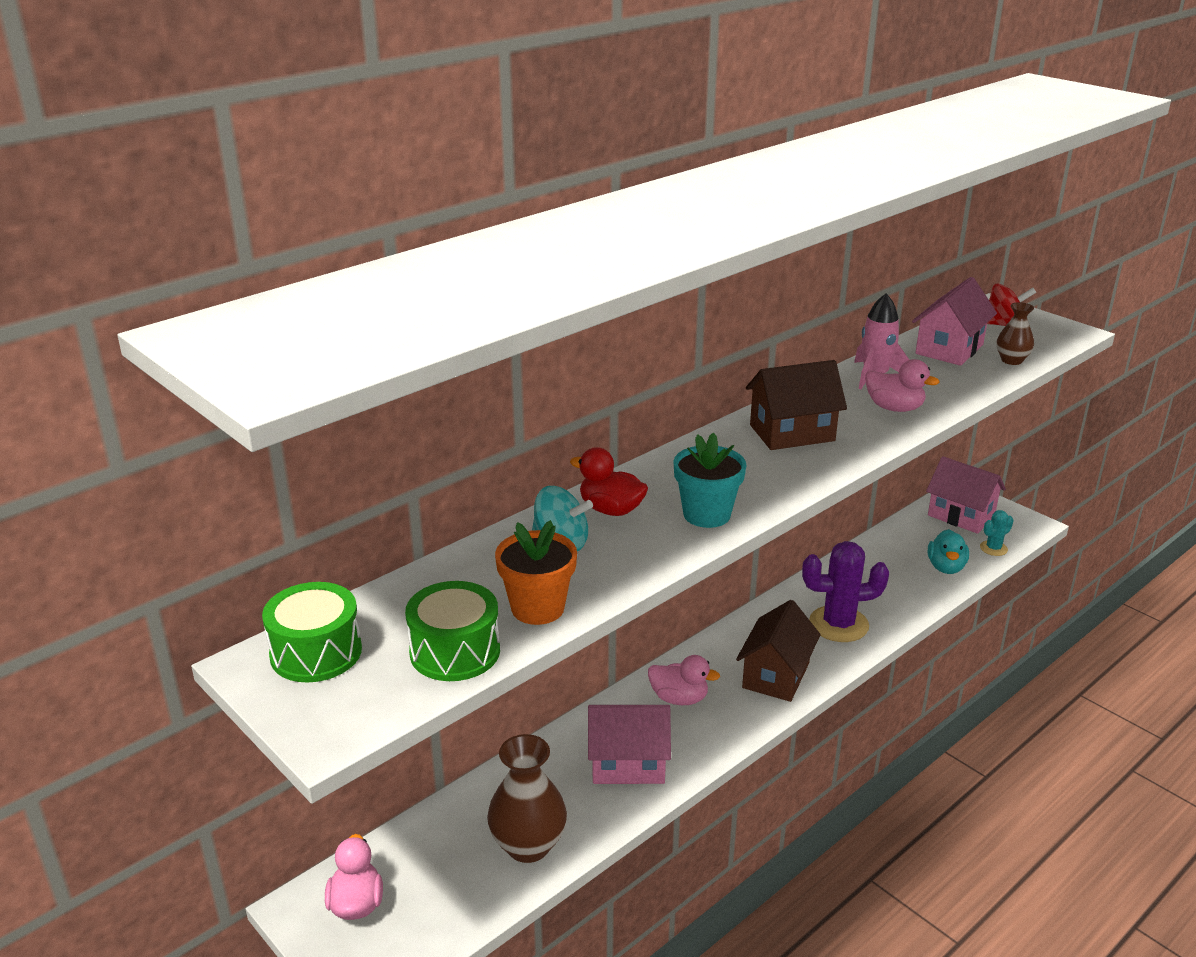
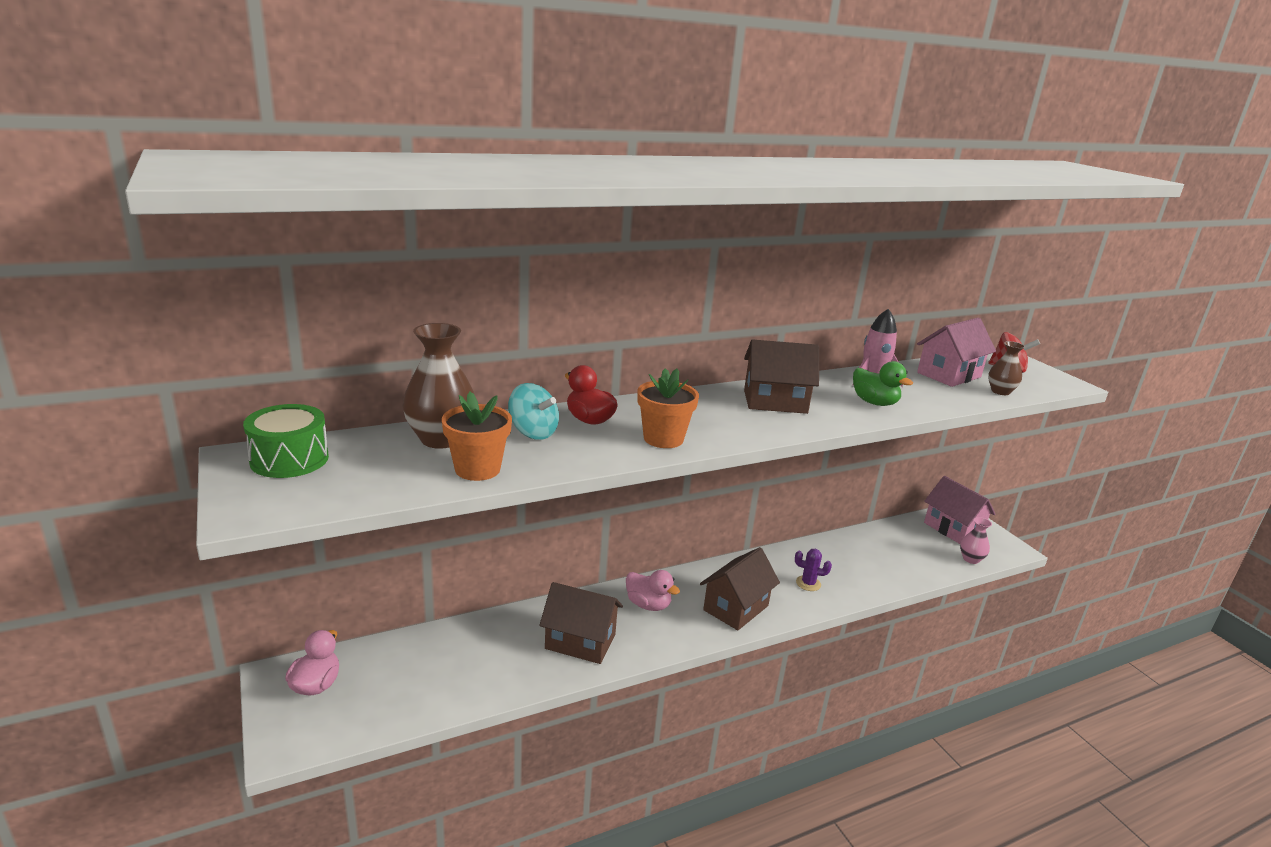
camera: 15 degrees right, 5 degrees down
green drum [405,581,500,681] -> none
brown vase [487,734,567,863] -> brown vase moved to [403,323,474,449]
pink house [588,705,671,784] -> brown house [539,582,623,664]
turquoise flower pot [673,433,746,528] -> orange flower pot [637,368,699,448]
purple cactus [802,541,889,642] -> purple cactus [795,549,832,591], size x0.50
pink duck [865,359,940,412] -> green duck [853,361,913,406]
turquoise duck [928,529,969,574] -> none
turquoise cactus [980,510,1014,556] -> pink vase [960,517,992,564]

